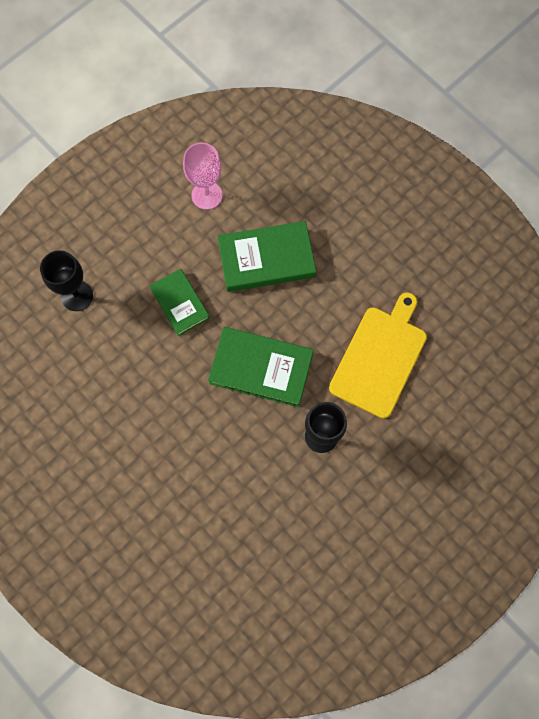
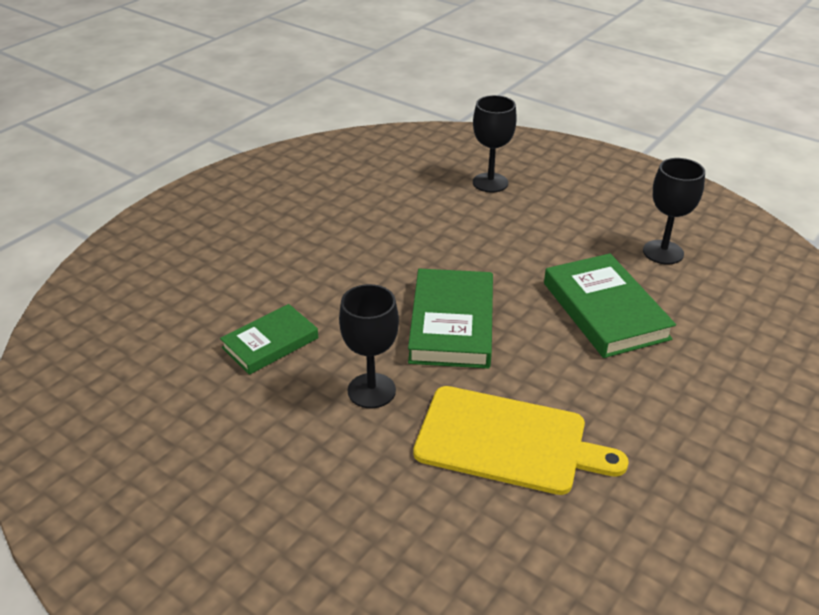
camera: 80 degrees right, 35 degrees down
green book [149,269,210,336] -> green book moved to [220,304,318,375]
pink goblet [183,143,222,210] -> black goblet [643,158,705,264]

